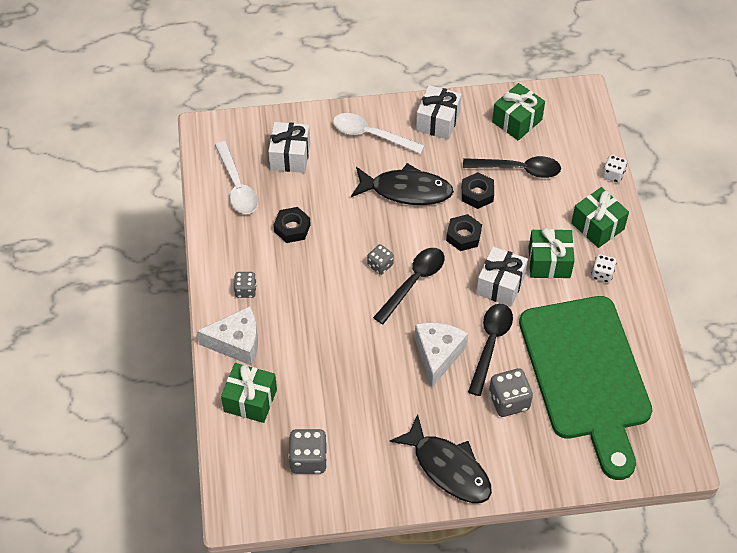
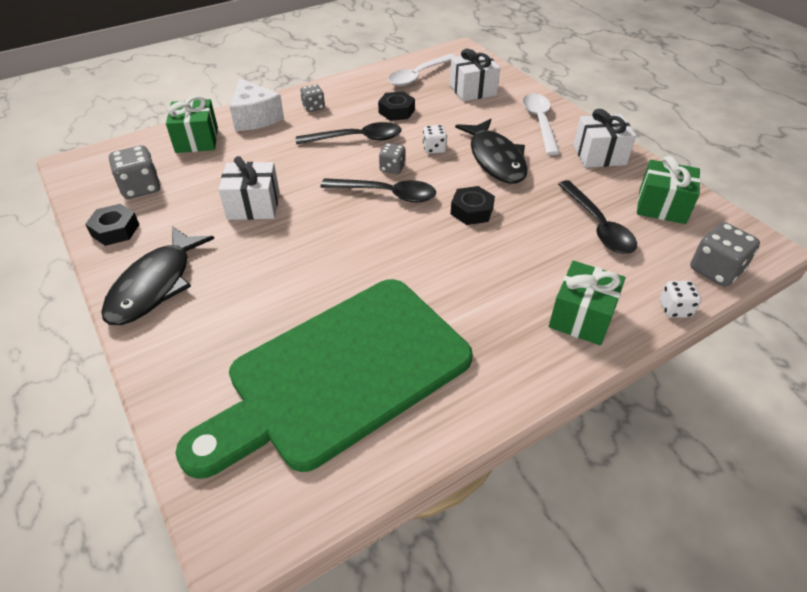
camera: 65 degrees right, 10 degrees down
white cheese [415,323,468,387] -> none
black nut [462,172,494,209] -> black nut moved to [85,204,140,246]
black spoon [468,304,513,396] -> black spoon moved to [296,122,402,144]
white gift [476,247,528,307] -> white gift moved to [218,156,279,220]
grey dice [489,368,533,417] -> grey dice moved to [690,222,760,287]
green gift [529,228,575,278] -> none
white dice [591,254,617,283] -> white dice moved to [423,125,447,154]

